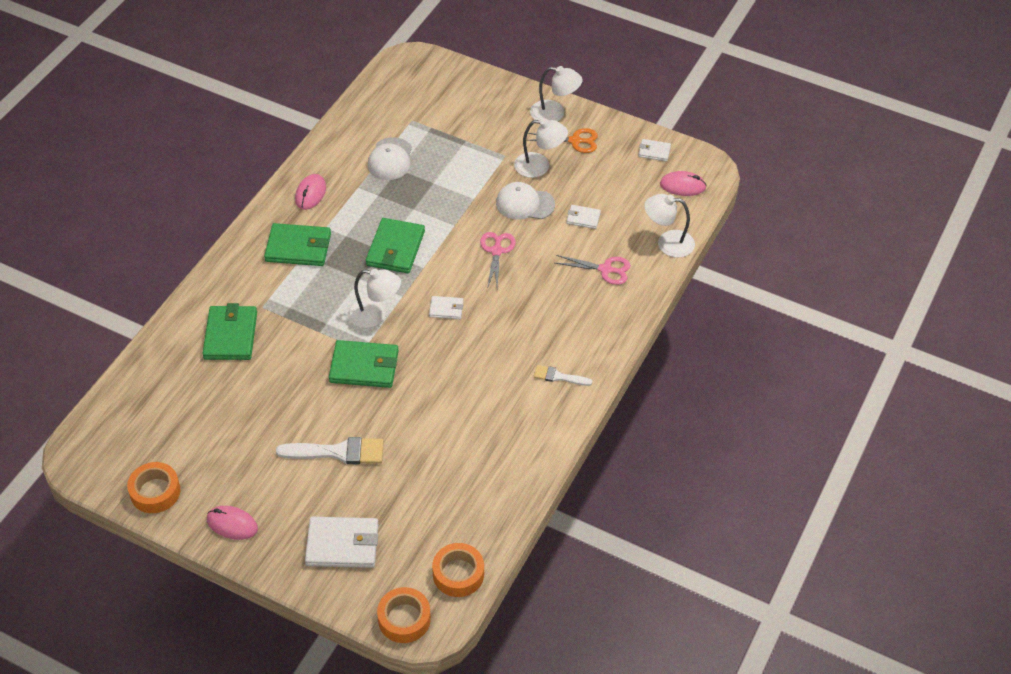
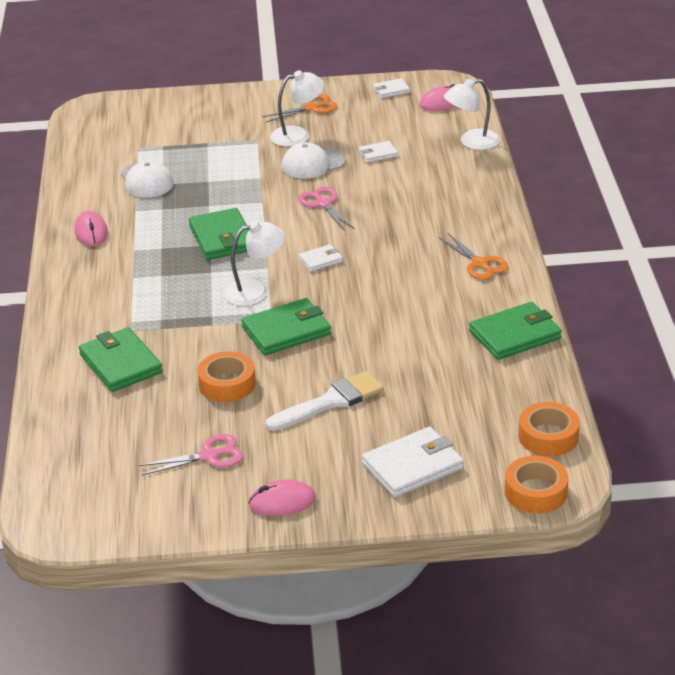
camera: 30 degrees left, 15 degrees down
orange tape [127,462,180,513] -> orange tape moved to [197,351,256,402]
green wallet [264,223,331,266] -> green wallet moved to [469,302,562,360]
white lamp [530,66,583,121] -> none
white brush [534,365,593,386] -> orange scissors [439,233,509,280]
pink scissors [555,255,631,285] -> pink scissors moved to [139,434,243,475]

